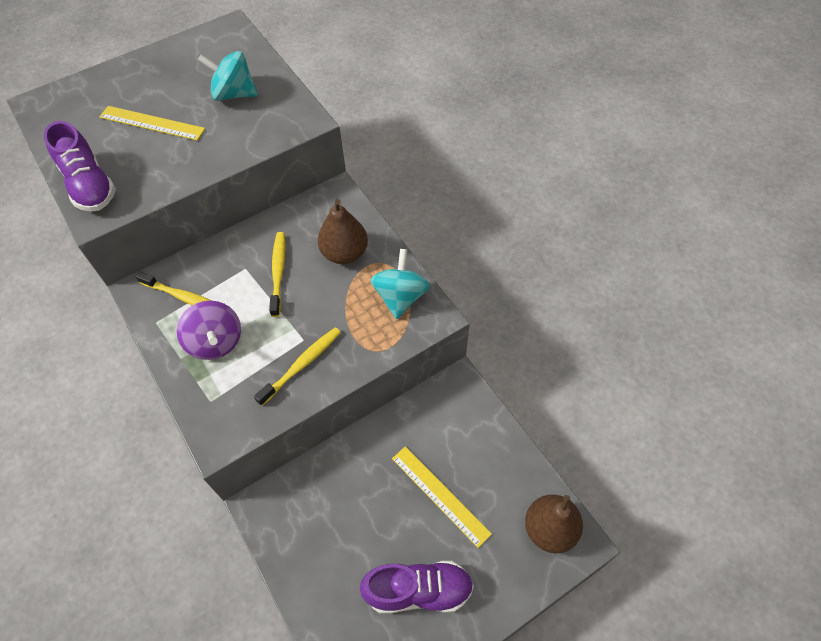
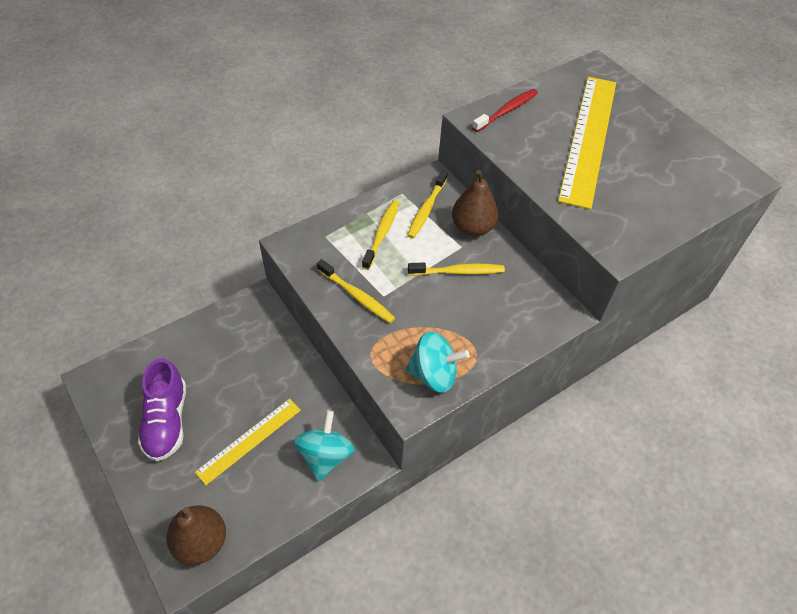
camera: 85 degrees right, 5 degrees down
purple shoe [44,121,116,212] -> red toothbrush [472,89,538,132]
yellow ruler [99,106,205,141] -> yellow ruler [558,77,616,209], size x1.86
purple spinning top [177,301,241,360] -> yellow toothbrush [362,200,399,270]
turquoise spinning top [198,51,258,101] -> turquoise spinning top moved to [294,410,355,482]
brown pear [318,199,368,264] -> brown pear moved to [452,170,499,236]

